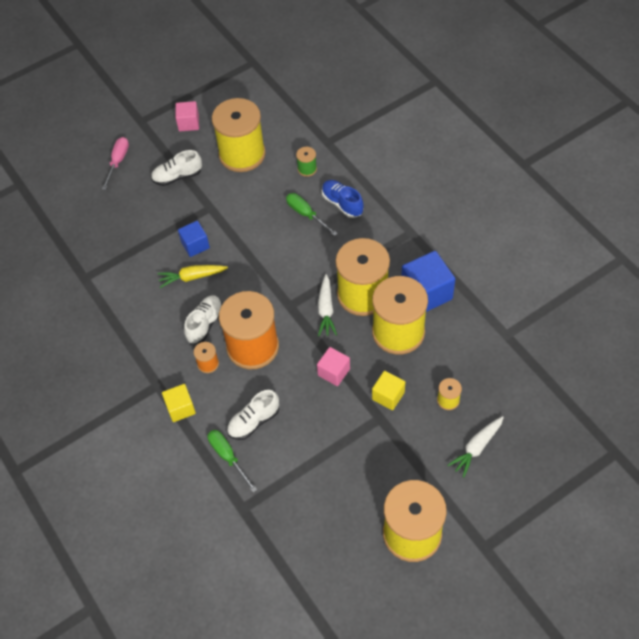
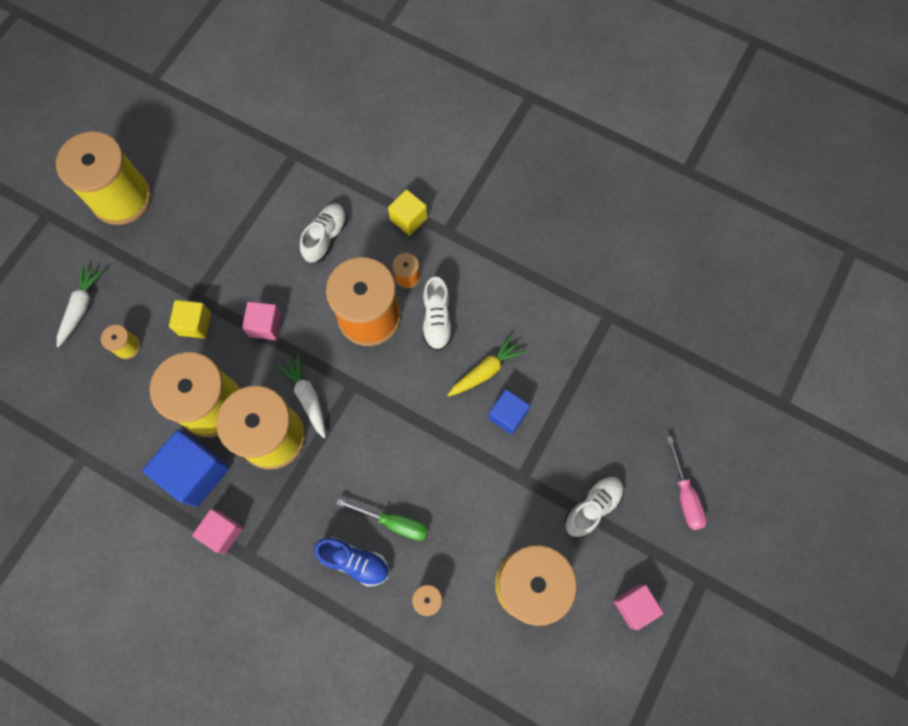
camera: 150 degrees right, 15 degrees up
green screwdriver [208,430,257,493] -> none
none -> pink cube [192,509,243,554]

